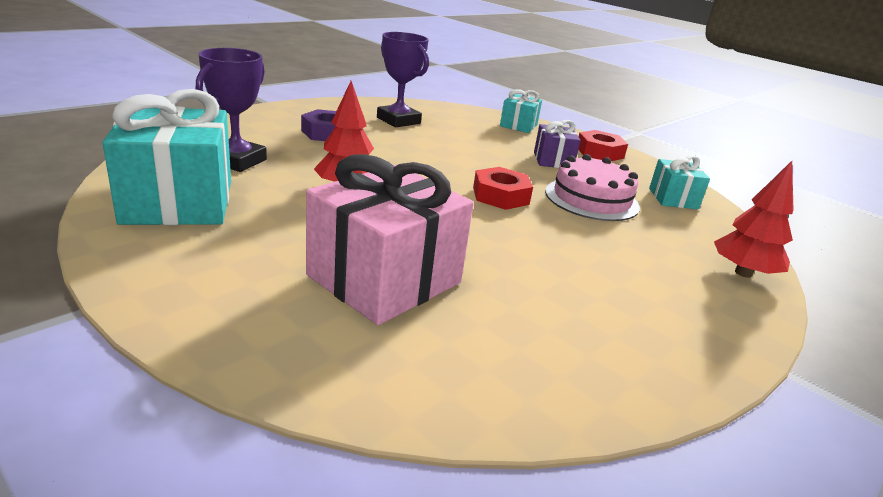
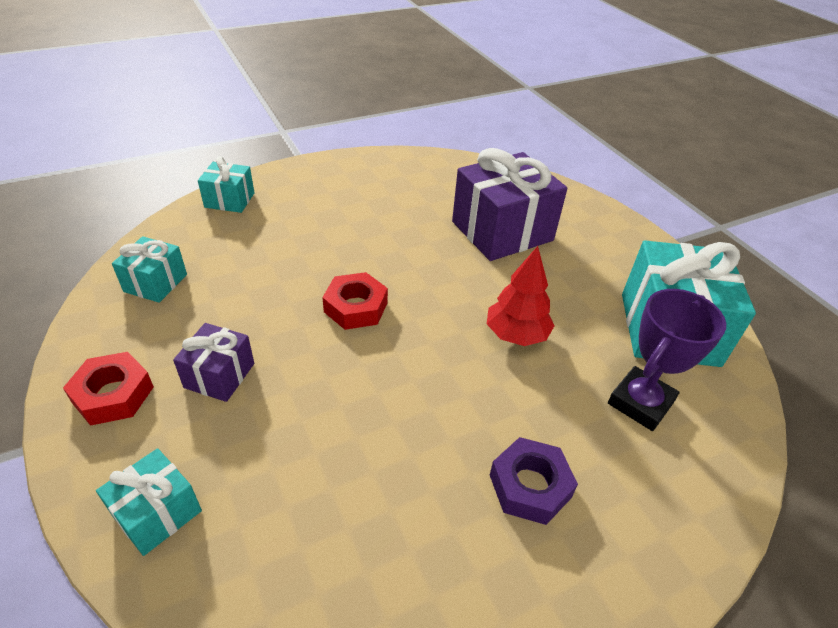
camera: 160 degrees left, 15 degrees up
pink gift [306,154,474,325] -> purple gift [452,148,567,261]
purple trophy [377,32,429,127] -> none
pink cake [545,154,640,221] -> none
red tree [714,161,793,278] -> turquoise gift [198,156,254,213]

